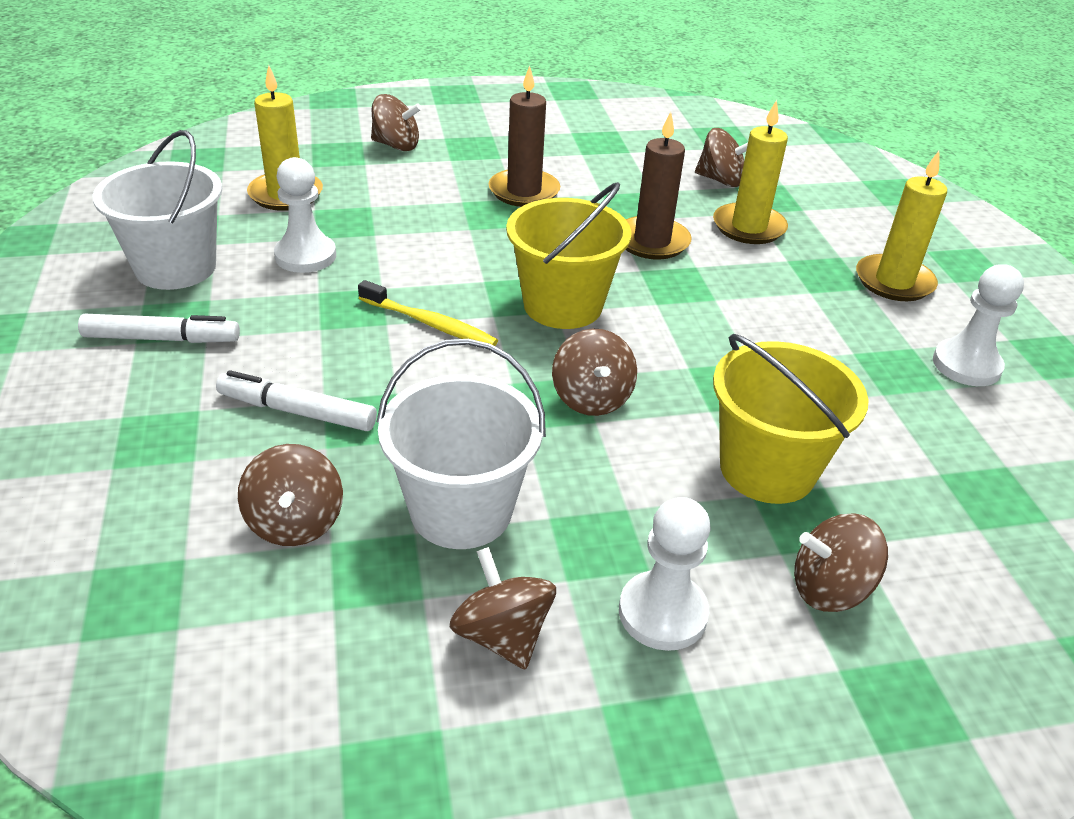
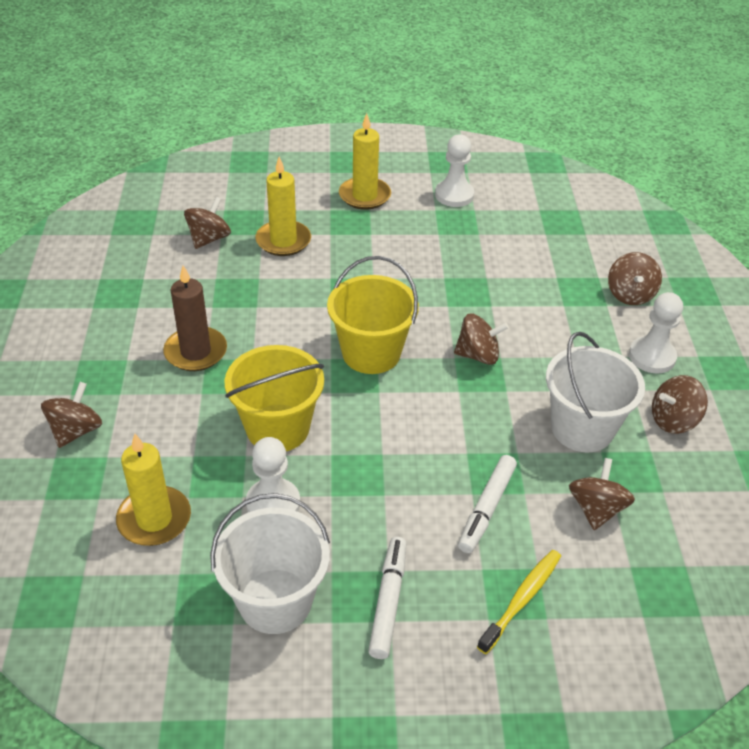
camera: 80 degrees left, 5 degrees up
brown spinning top [238,444,343,546] -> brown spinning top turned 75 degrees counterclockwise [569,458,635,530]
yellow toothbrush [358,280,498,346] -> yellow toothbrush moved to [477,550,561,654]
brown candle [625,112,692,259] -> none
yellow bucket [713,334,869,504] -> yellow bucket moved to [225,345,324,451]

